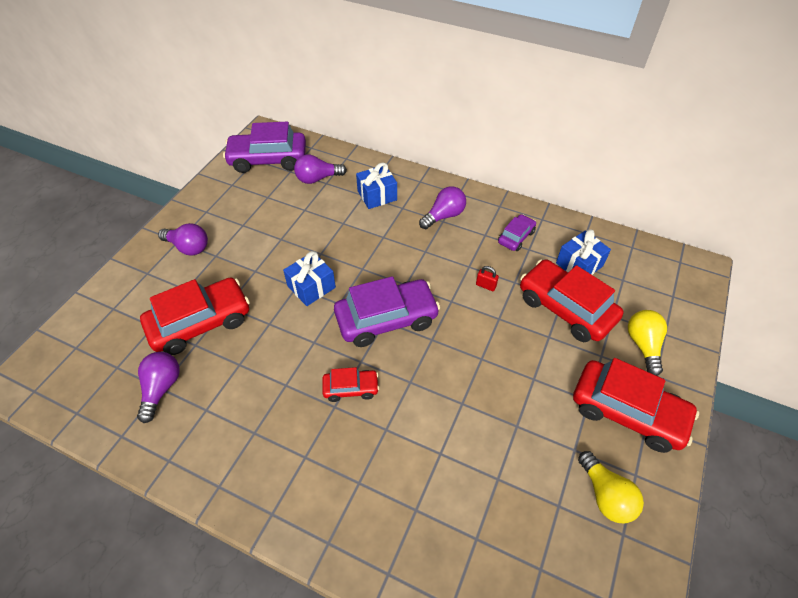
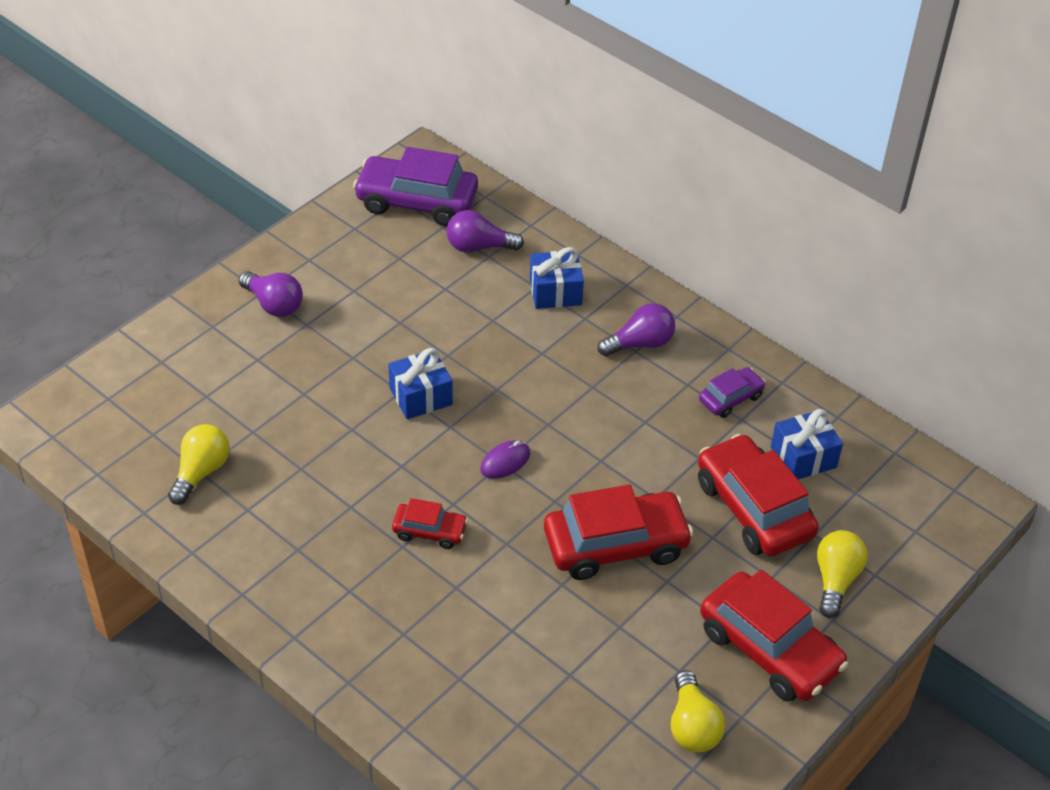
camera: 15 degrees right, 5 degrees down
purple light bulb [137,352,180,423] -> yellow light bulb [168,424,230,505]
red car [140,277,250,355] -> red car moved to [544,485,694,580]
purple car [334,276,440,347] -> purple mouse [480,440,530,479]
red padlock [476,266,499,291] -> none

